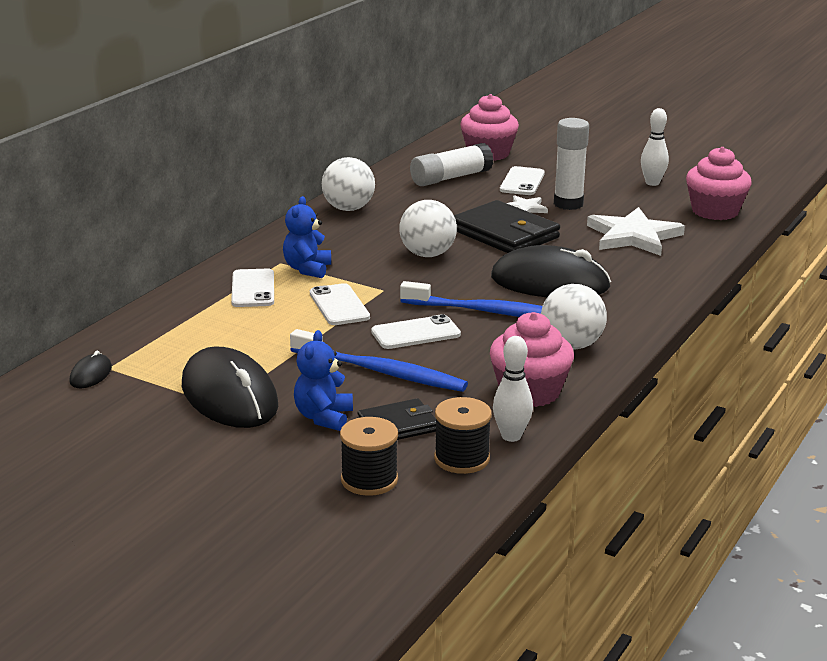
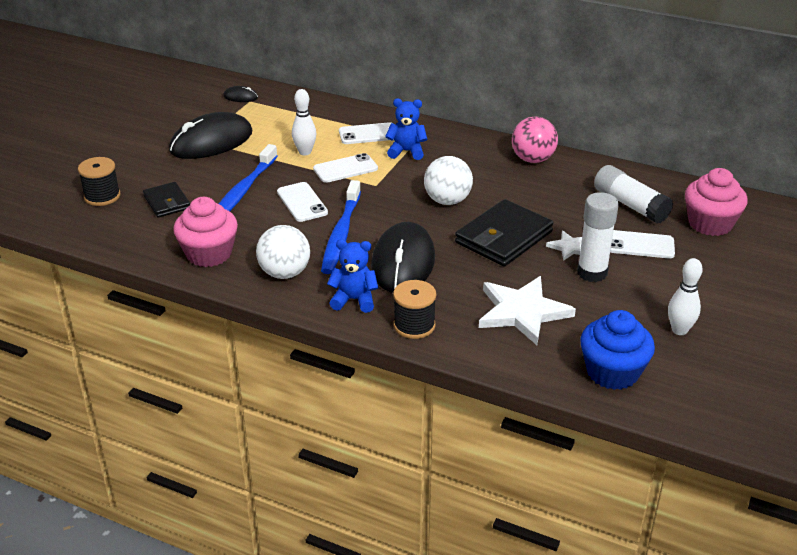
camera: 85 degrees right, 10 degrees up
blue teddy bear [294,330,353,431] -> blue teddy bear moved to [327,239,378,313]
white ball [322,157,375,211] -> pink ball [512,117,558,163]
black spool [434,397,492,474] -> black spool moved to [393,280,436,339]
white bowling pin [493,336,533,442] -> white bowling pin moved to [292,89,317,155]
pink cupcake [686,147,752,220] -> blue cupcake [580,310,655,390]

